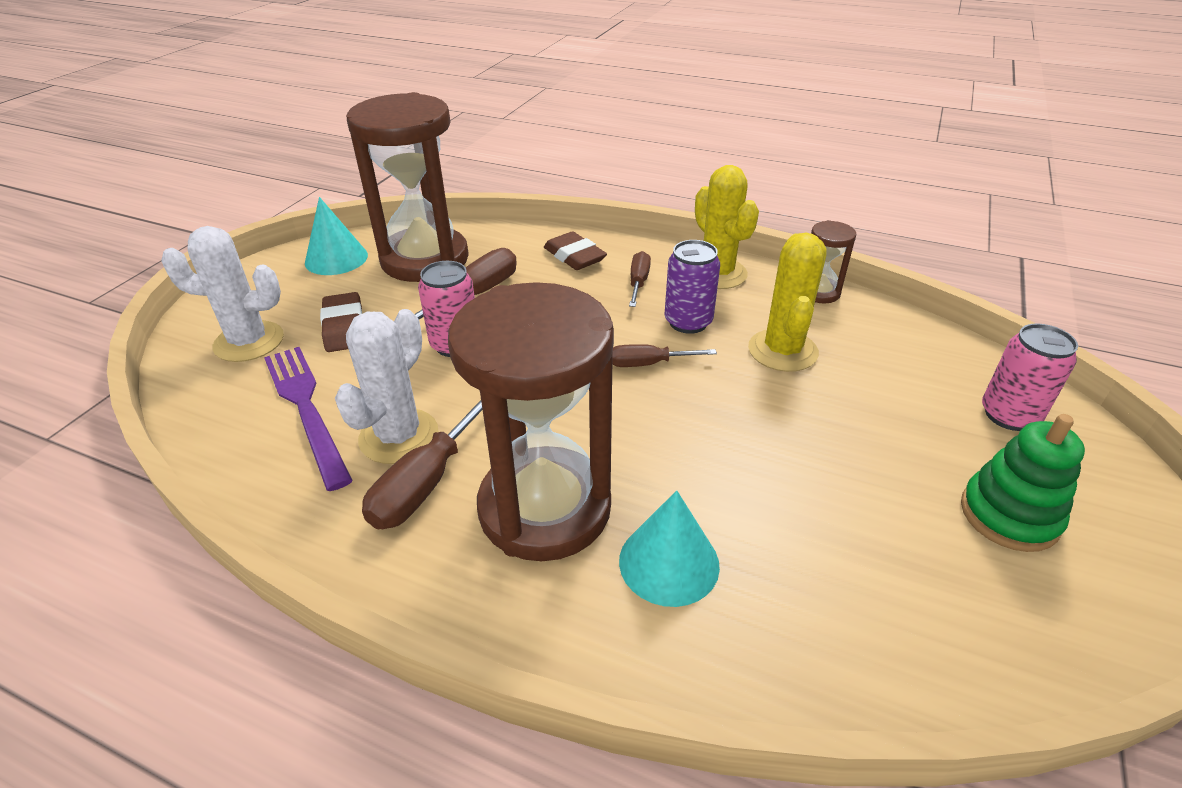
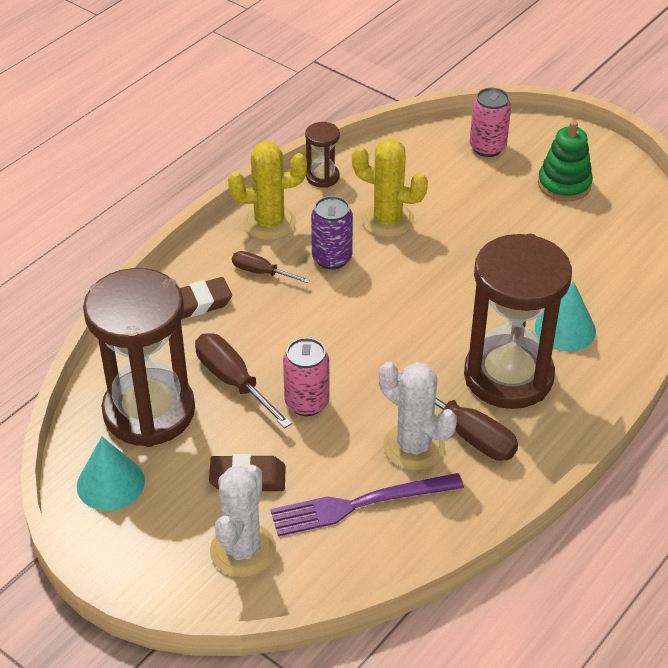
camera: 75 degrees left, 5 degrees up
brown screwdriver [612,344,717,367] -> none

